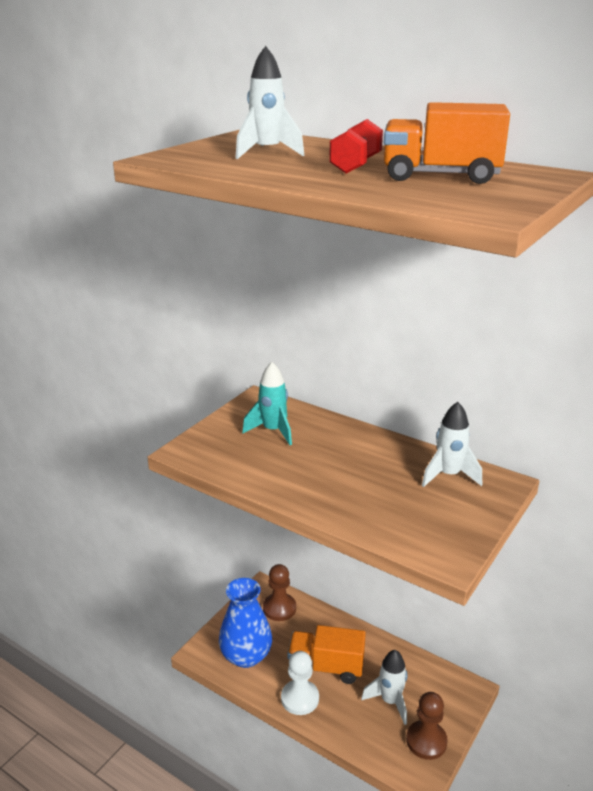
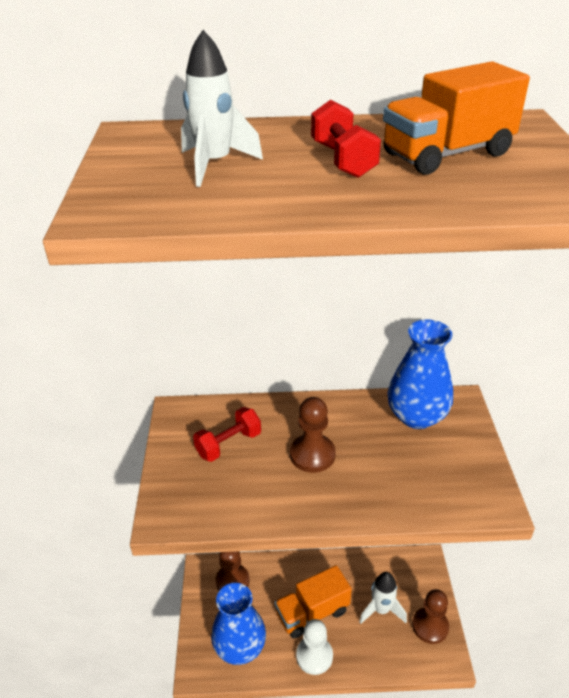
camera: 35 degrees left, 10 degrees up
turquoise rocket [242,362,292,445] -> red dumbbell [193,407,261,462]
white rocket [422,402,482,487] -> blue vase [387,320,453,429]
none -> brown pawn [290,397,336,473]

